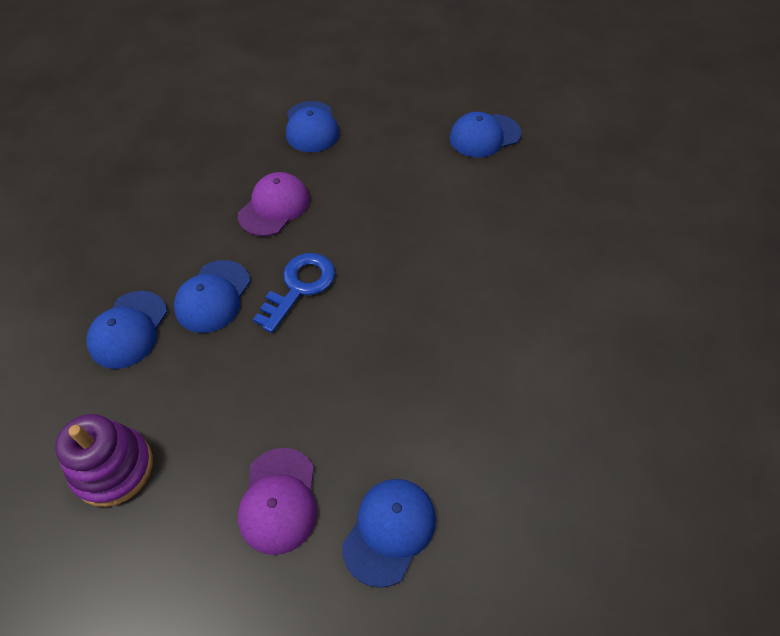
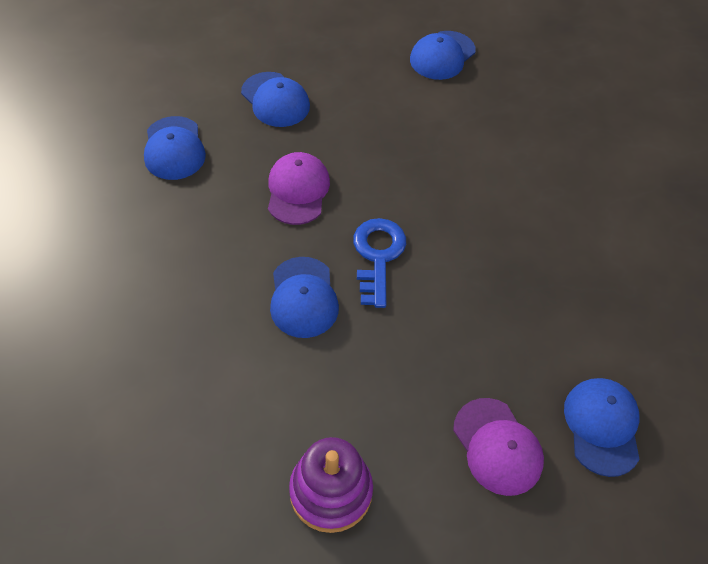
camera: 30 degrees left, 0 degrees up
blue cap [86,291,167,369] -> blue cap moved to [144,116,206,180]

